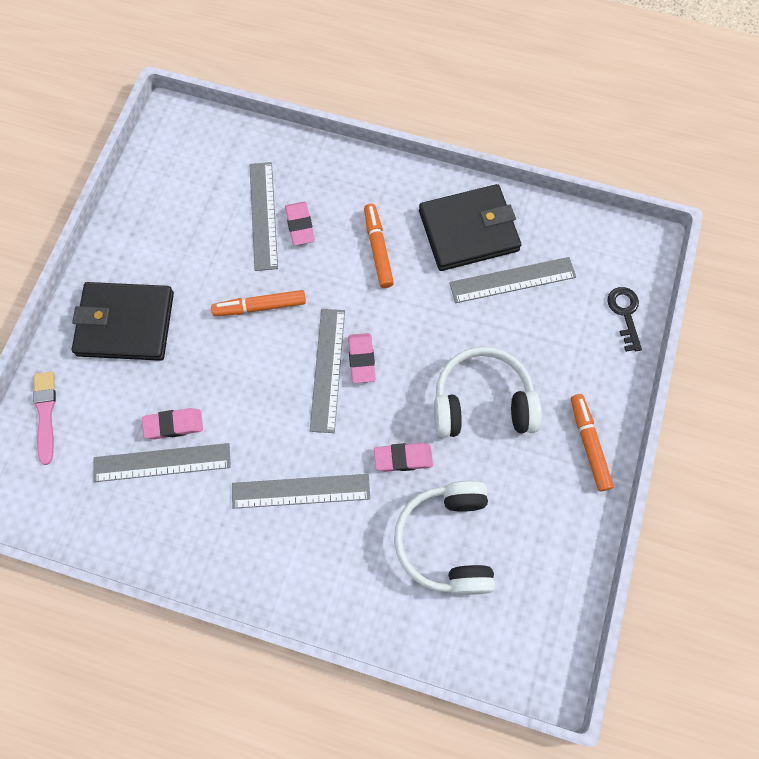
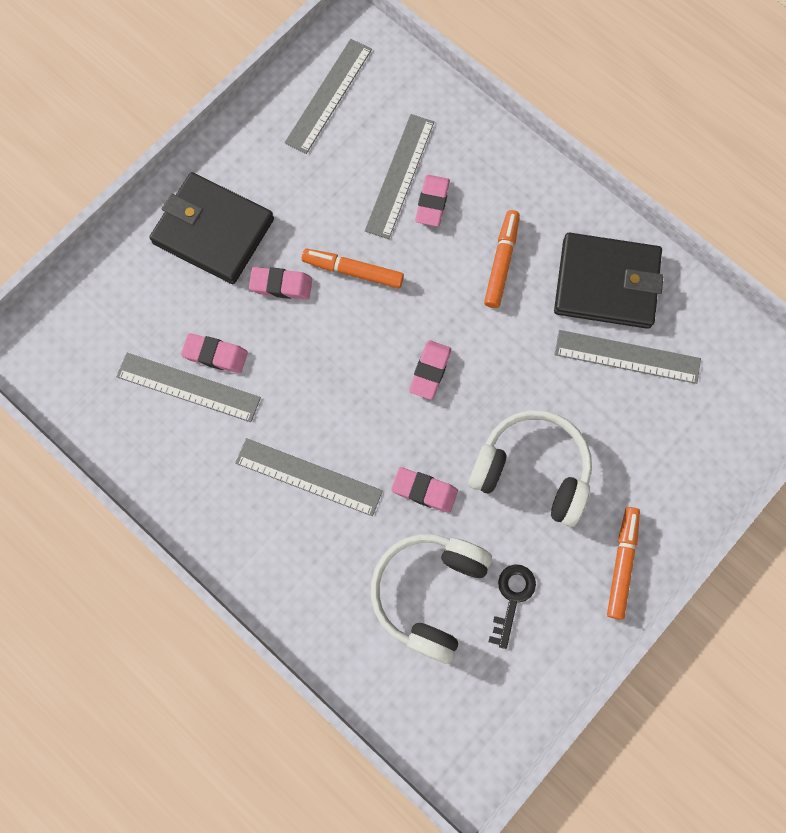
camera: 25 degrees right, 5 degrees up
pink brush [33,371,56,465] -> none
grey ruler [310,309,345,433] -> grey ruler moved to [285,39,372,154]
black key [607,287,642,352] -> black key moved to [489,564,536,649]
none -> pink eraser [249,267,312,300]

